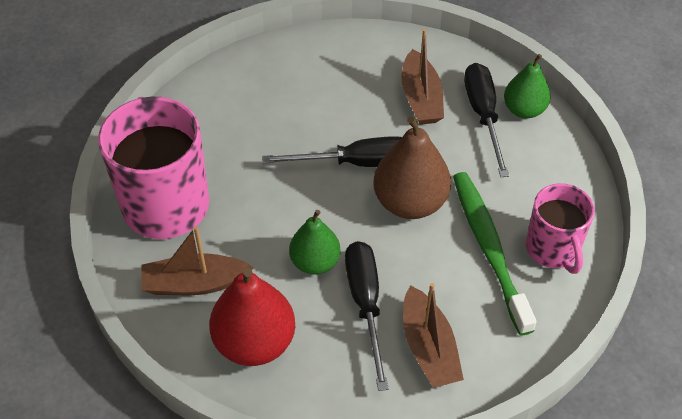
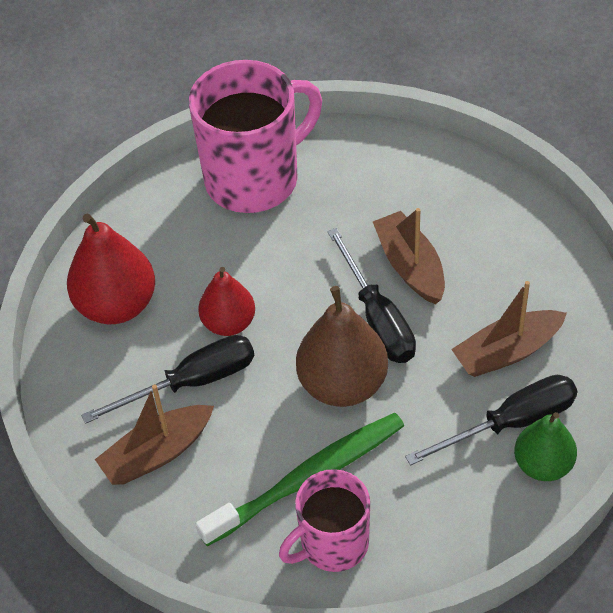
camera: 75 degrees right, 0 degrees up
brown boat [141,226,254,295] -> brown boat moved to [373,208,445,304]
green pear [289,210,341,274] -> red pear [198,267,255,336]

